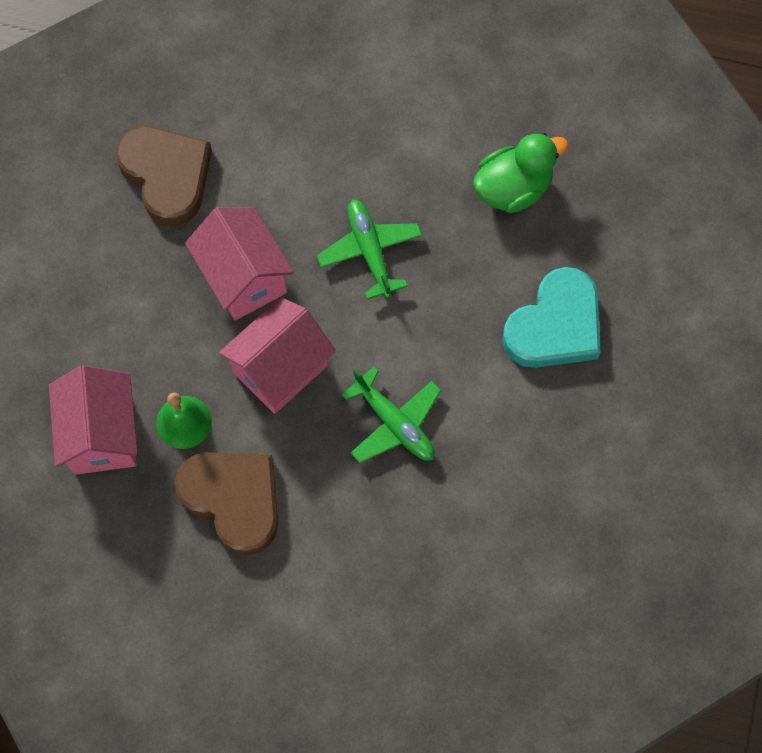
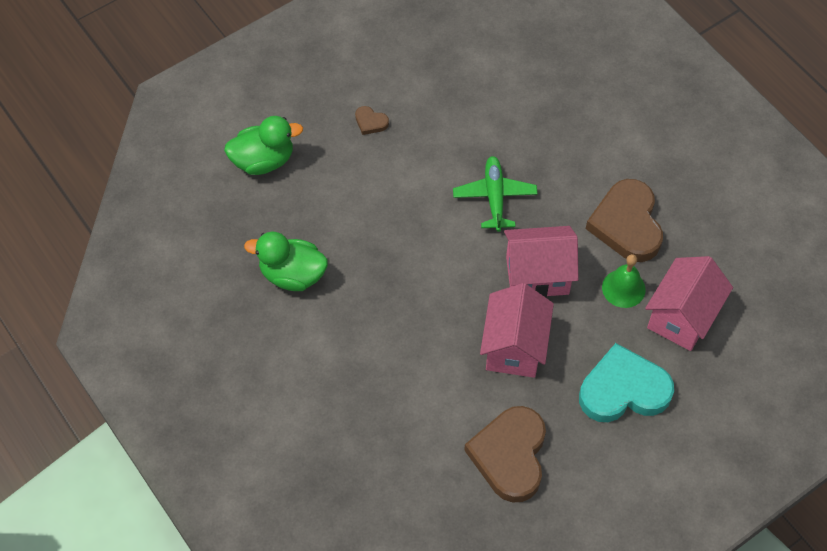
camera: 140 degrees left, 10 degrees down
green plane [317,200,422,299] -> none
turquoise heart [502,267,601,368] -> turquoise heart moved to [579,343,674,422]
none -> green duck [224,116,303,175]
none -> brown heart [355,106,389,135]

